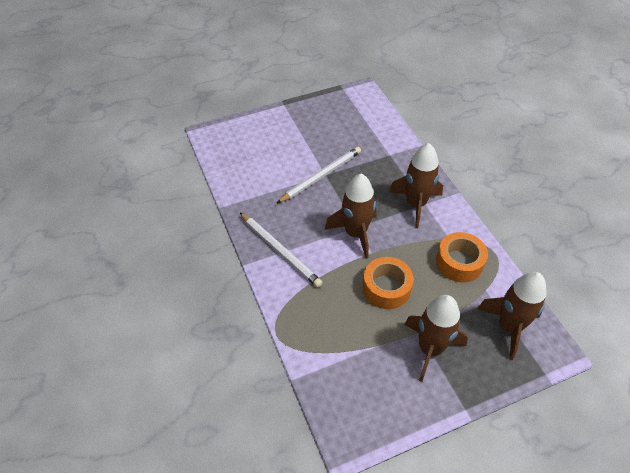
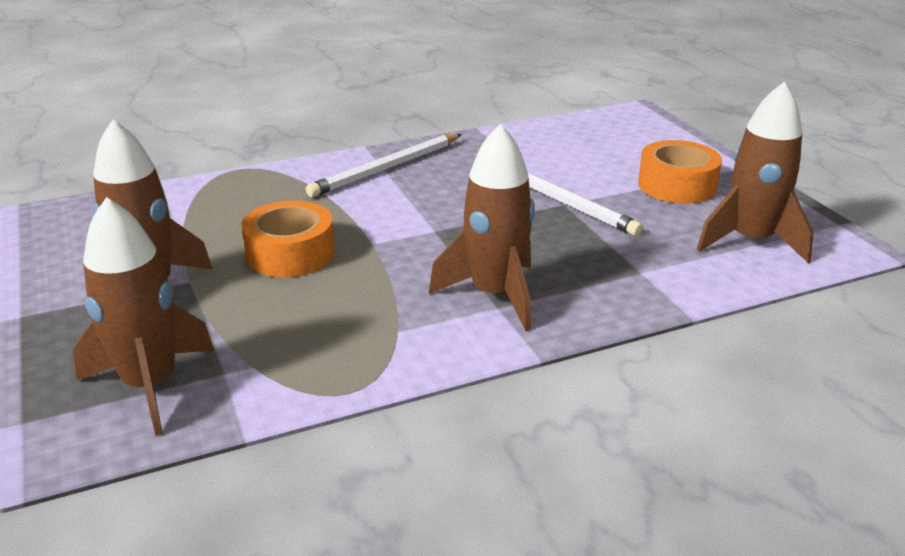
camera: 90 degrees right, 20 degrees down
brown rocket [324,174,376,259] -> brown rocket moved to [697,81,814,263]
orange tape [436,232,488,282] -> orange tape moved to [638,140,722,204]

